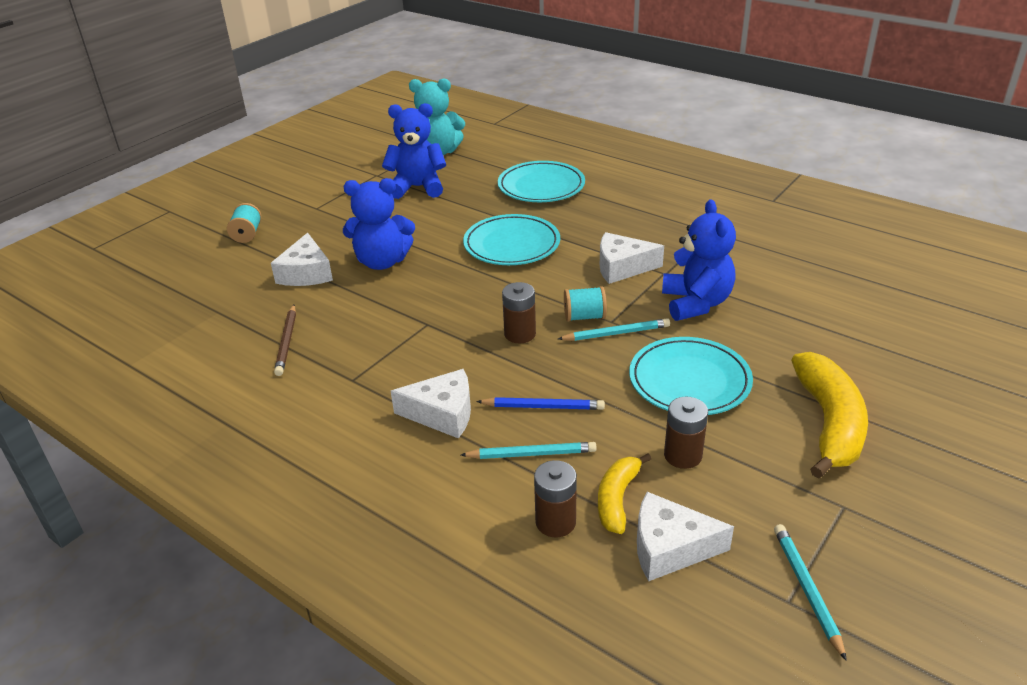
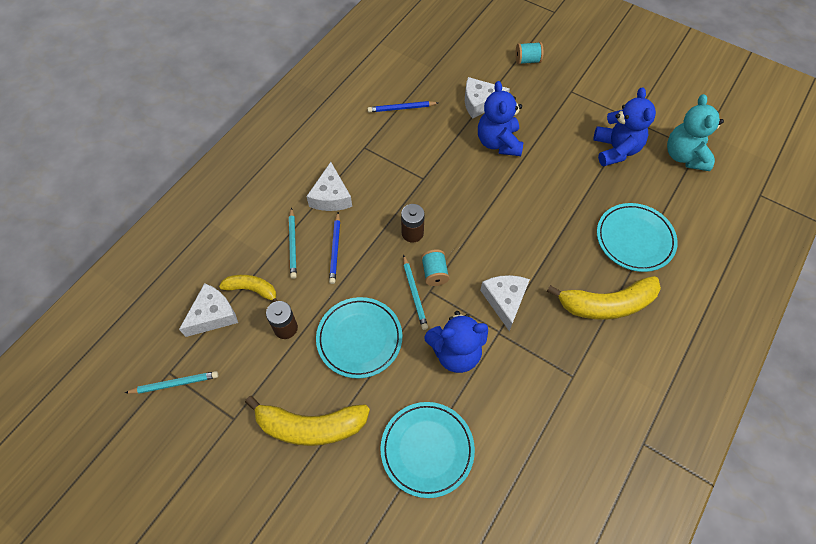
camera: 85 degrees right, 25 degrees up
brown pencil [274,304,296,376] -> blue pencil [367,101,438,113]
turquoise plate [463,214,560,265] -> turquoise plate moved to [380,402,475,498]
brown battery [534,460,577,537] -> none
white cheese [637,492,734,581] -> white cheese turned 45 degrees clockwise [179,283,238,337]
none -> yellow banana [547,276,661,320]

